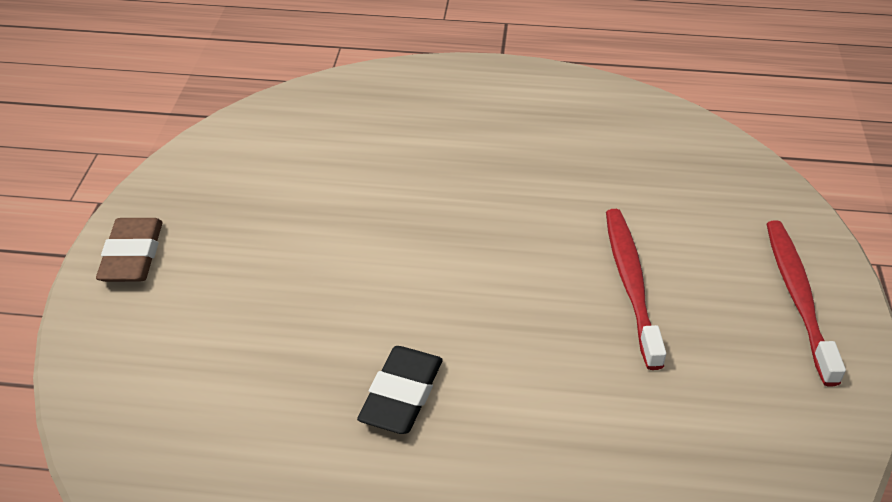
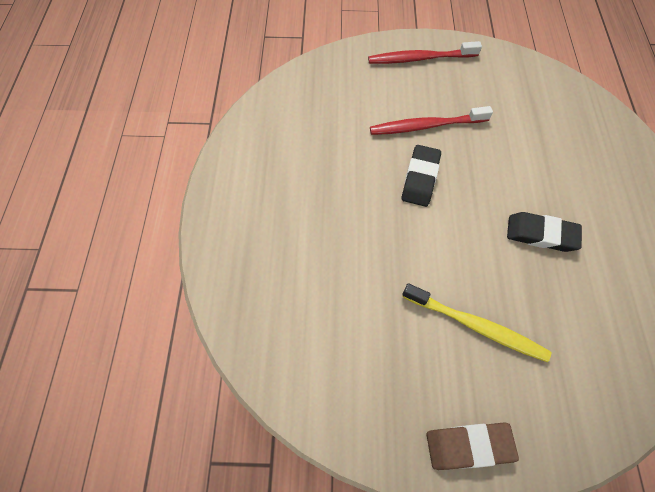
camera: 95 degrees left, 20 degrees up
none -> black eraser [402,145,441,207]
none -> yellow toothbrush [402,283,551,362]

